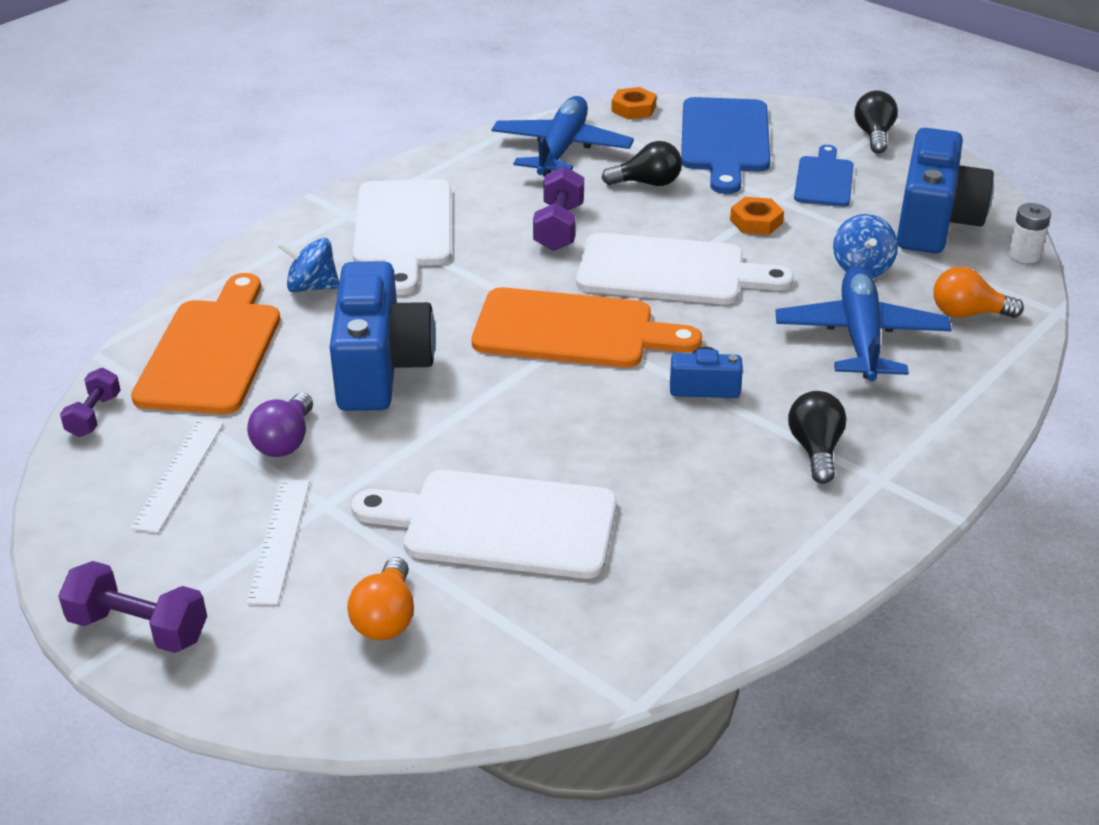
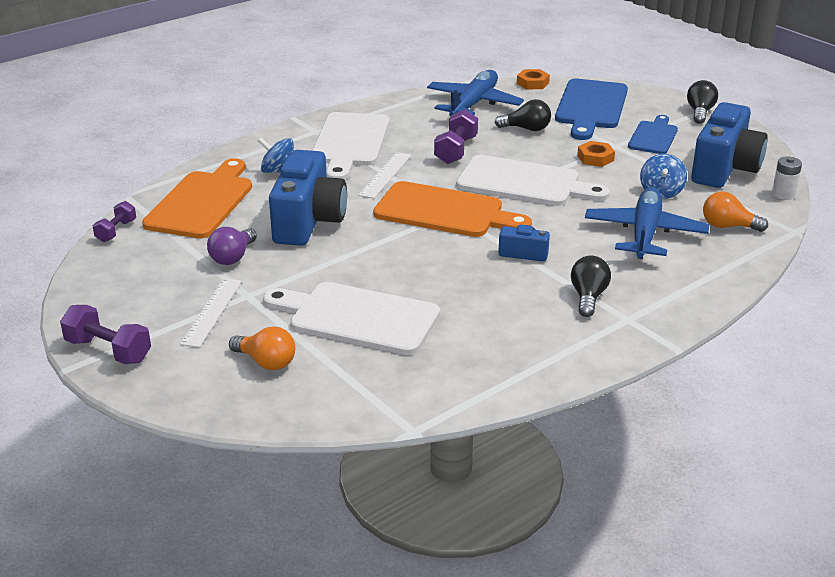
camera: 10 degrees right, 5 degrees down
white ruler [131,419,224,533] -> white ruler moved to [358,152,411,199]
orange light bulb [347,557,414,640] -> orange light bulb turned 75 degrees counterclockwise [229,326,295,370]

